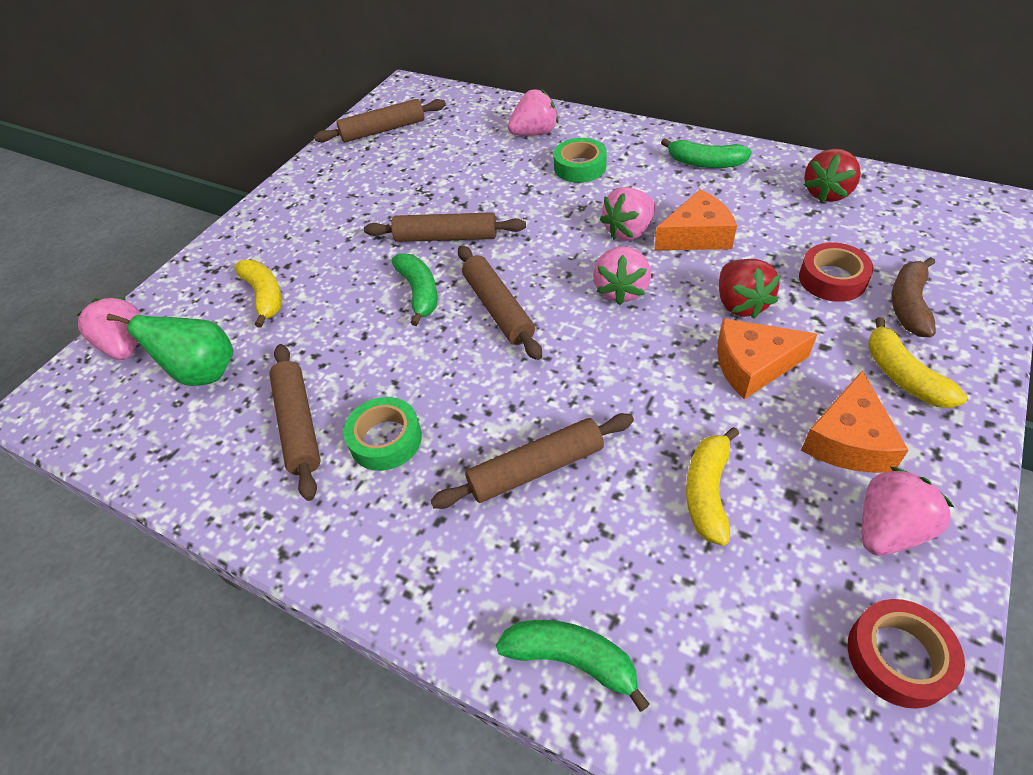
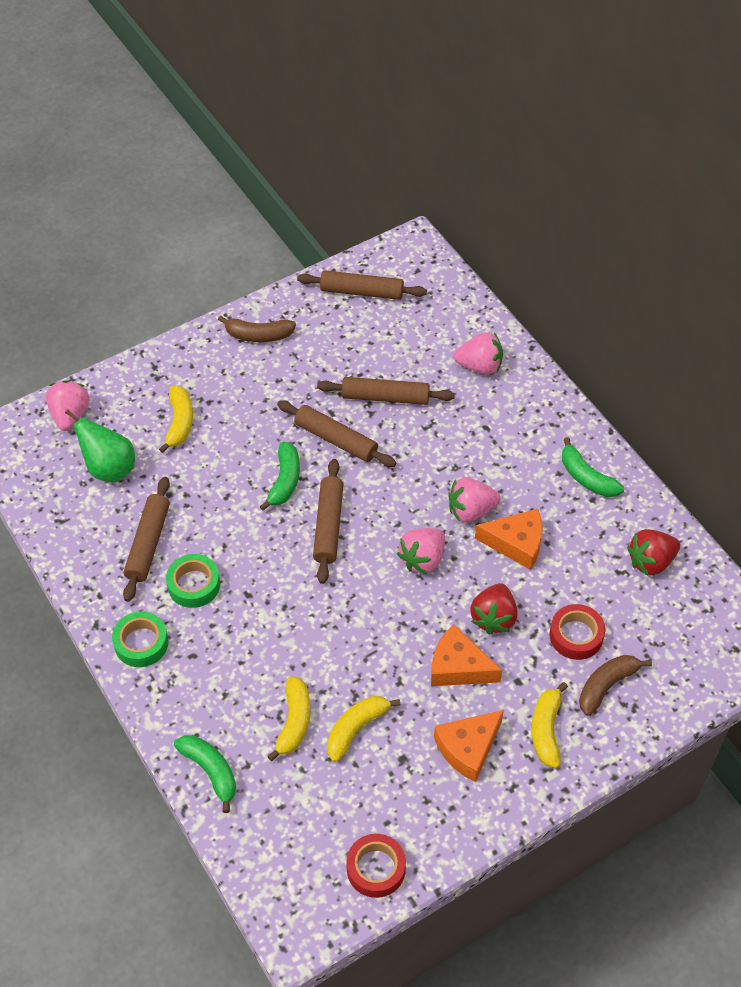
camera: 25 degrees right, 5 degrees up
brown rolling pin [430,413,634,509] -> brown rolling pin moved to [317,377,455,405]
green tape [554,138,607,183] -> green tape moved to [112,611,168,667]
pink strawberry [862,467,954,556] -> none
none -> brown banana [218,316,296,342]
none -> yellow banana [267,676,310,761]

